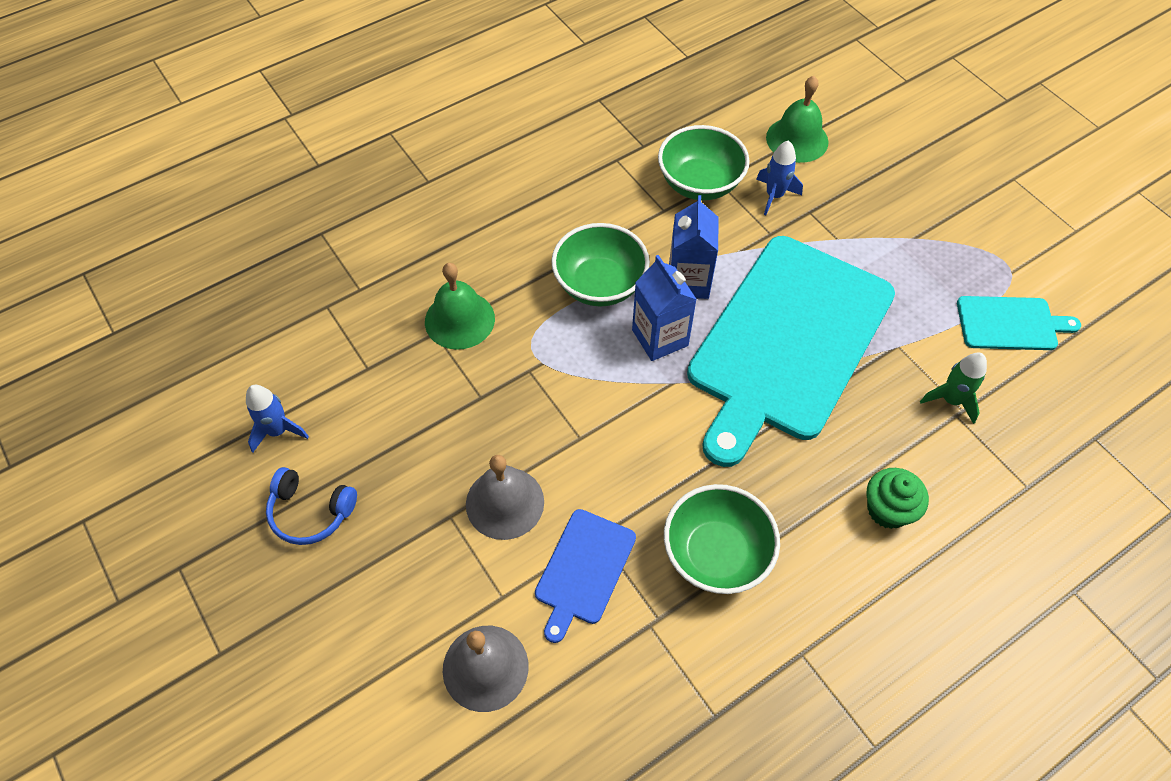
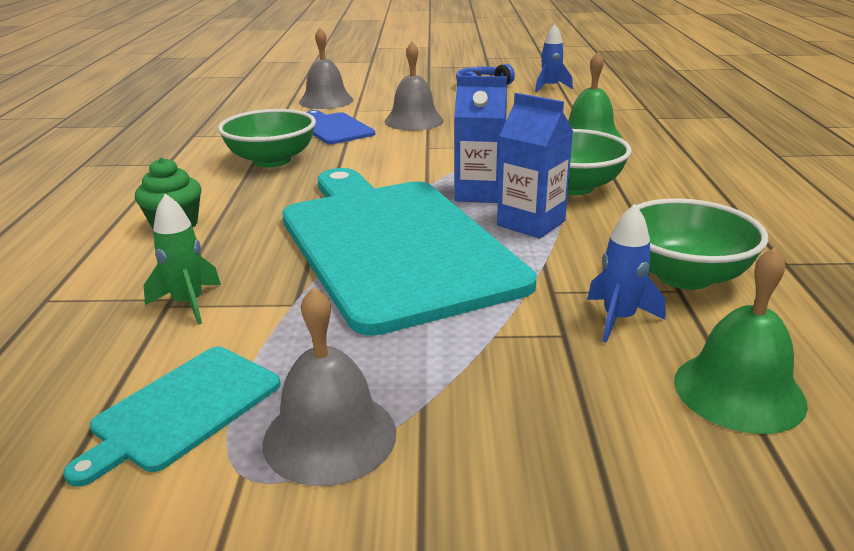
camera: 125 degrees right, 30 degrees down
none -> grey bell [263,287,396,486]

